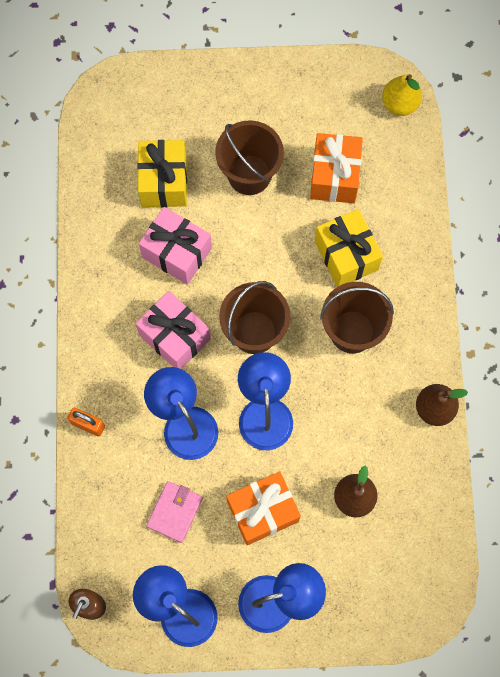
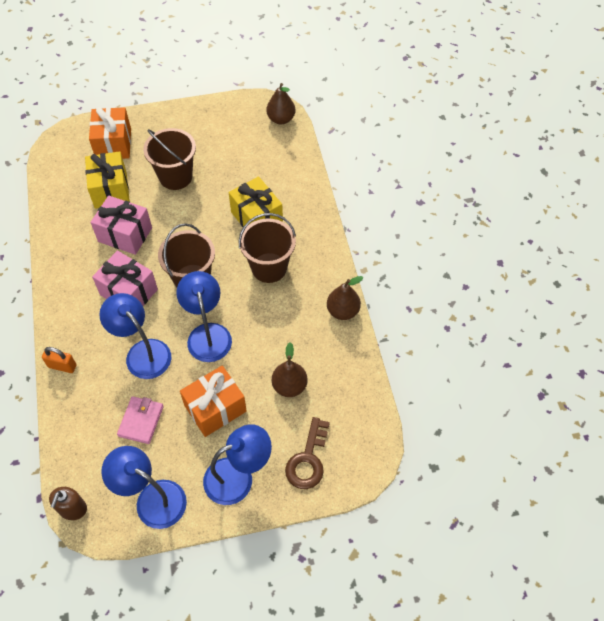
camera: 10 degrees left, 15 degrees down
orange gift [310,133,363,203] -> orange gift moved to [89,107,131,159]
yellow pear [382,74,422,116] -> brown pear [267,83,295,124]
none -> brown key [285,417,330,489]

